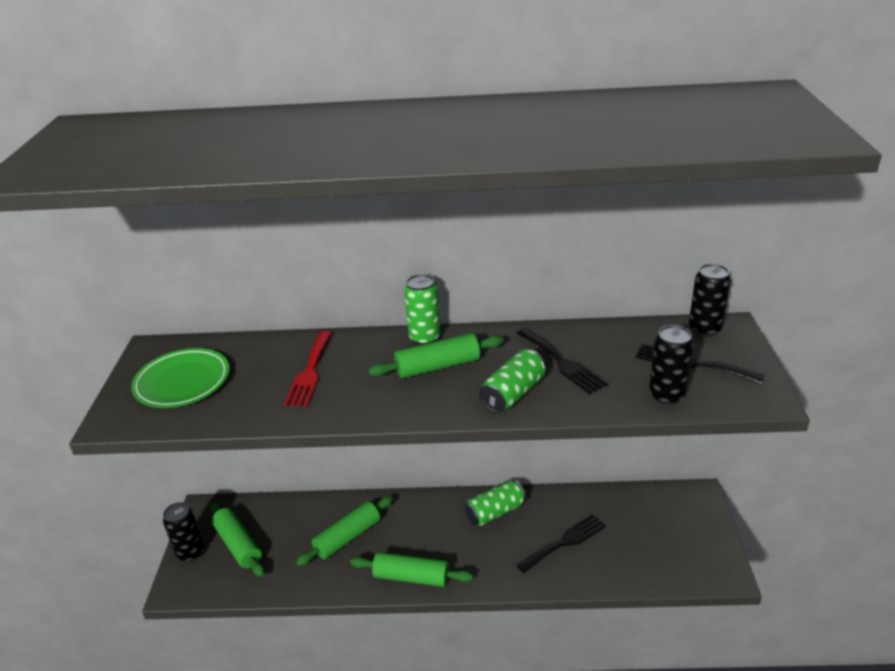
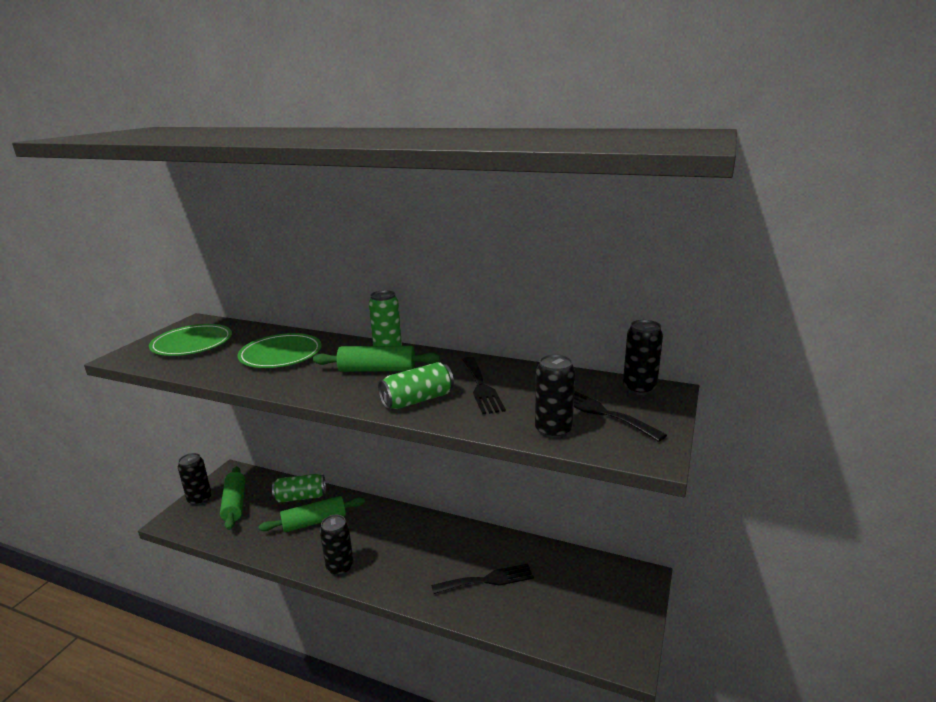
camera: 20 degrees right, 10 degrees down
red fork [284,331,331,406] -> green plate [238,333,322,368]
green rolling pin [350,552,473,587] -> black can [320,515,354,576]
green can [465,480,526,526] -> green can moved to [272,474,326,503]

